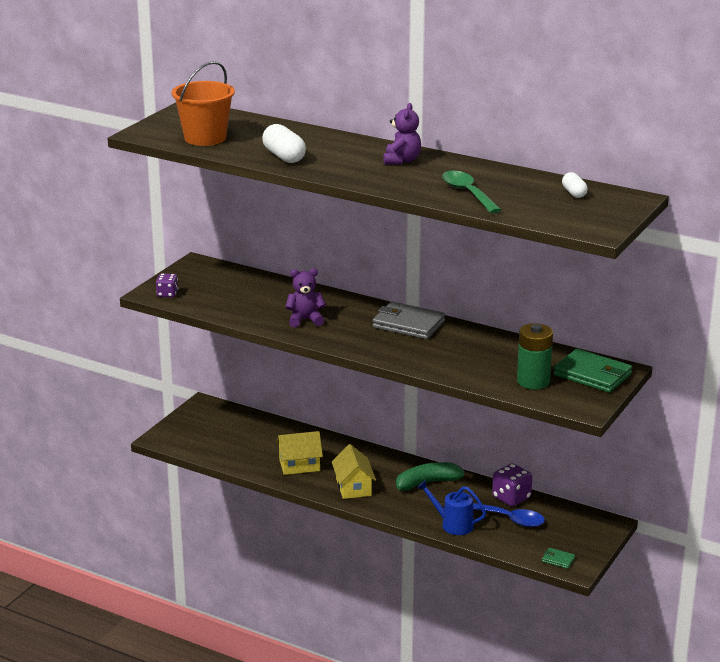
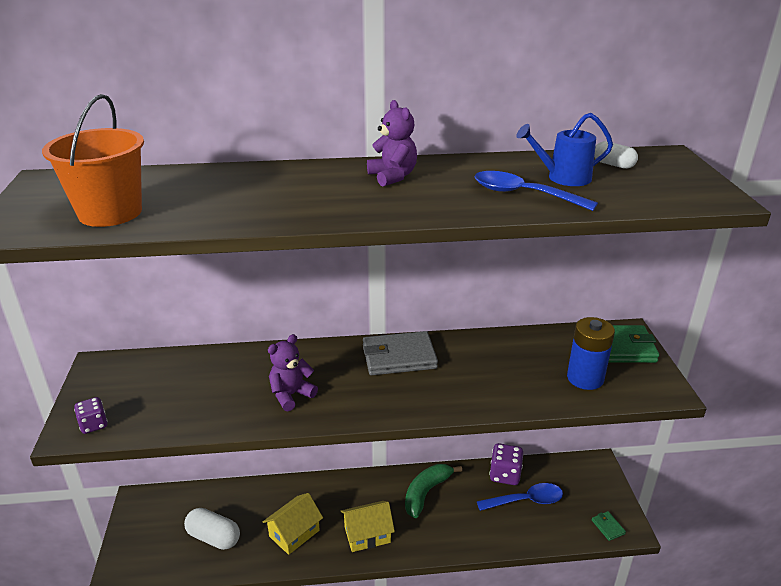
camera: 35 degrees left, 5 degrees up
white capsule [262,124,306,163] -> white capsule moved to [184,508,240,550]
yellow house [332,444,376,499] -> yellow house turned 60 degrees counterclockwise [341,501,395,552]
blue watering can [417,480,486,535] -> blue watering can moved to [516,113,613,186]
green spoon [442,171,501,213] -> blue spoon [474,171,598,211]
green battery [517,323,553,389] -> blue battery [567,317,615,390]
green wallet [542,548,575,569] -> green wallet turned 75 degrees clockwise [592,511,626,541]

